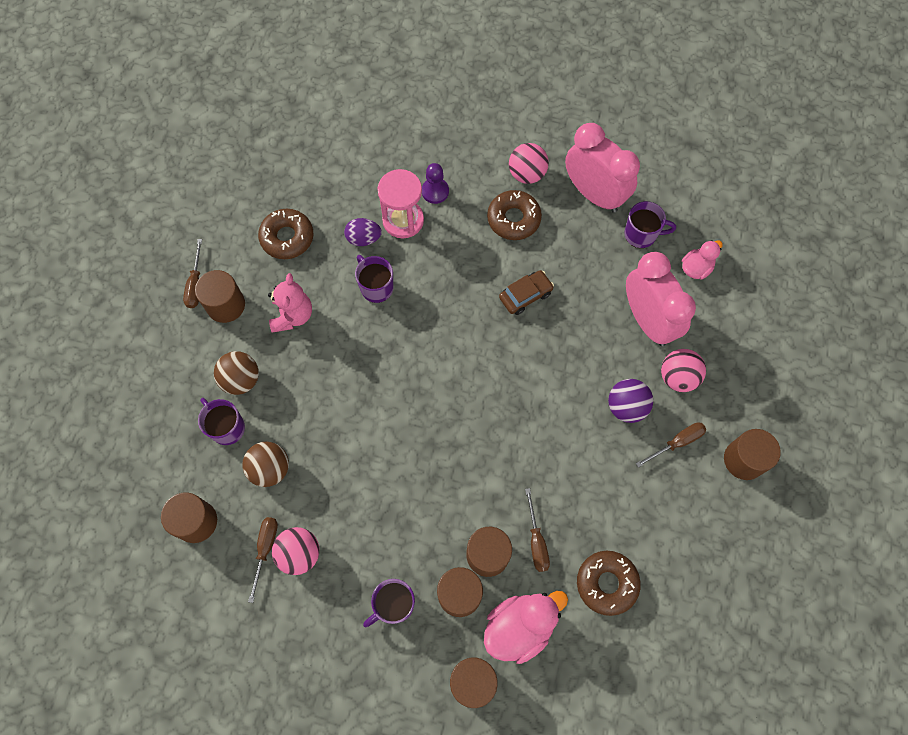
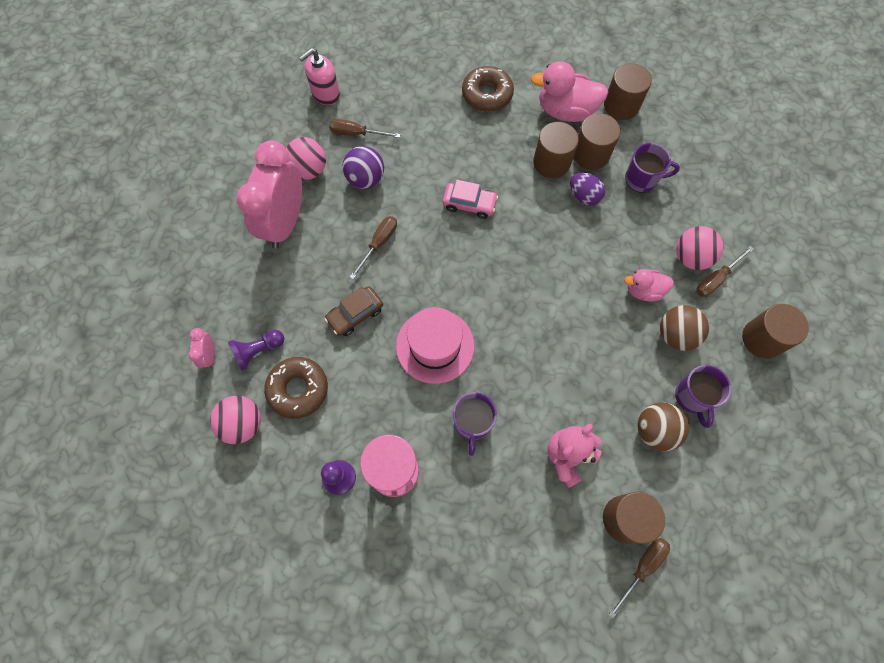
camera: 140 degrees left, 0 degrees up
brown donut [258,209,314,259] -> none
purple egg [344,218,382,246] -> purple egg moved to [570,172,605,206]
brown car [499,270,554,315] -> brown car turned 45 degrees counterclockwise [325,286,383,336]
brown screwdriver [525,488,550,572] -> brown screwdriver moved to [350,216,397,279]
pink clock [565,123,640,213] -> pink clock [189,328,215,368], size x0.41
purple mug [624,201,676,248] -> none
pink duck [682,240,723,280] -> pink duck moved to [624,269,674,301]
brown cylinder [724,429,781,480] -> pink soap dispenser [299,48,340,105]
none -> purple pawn [228,330,284,371]
none -> pink hat [396,307,474,384]
none -> pink car [443,180,498,219]

